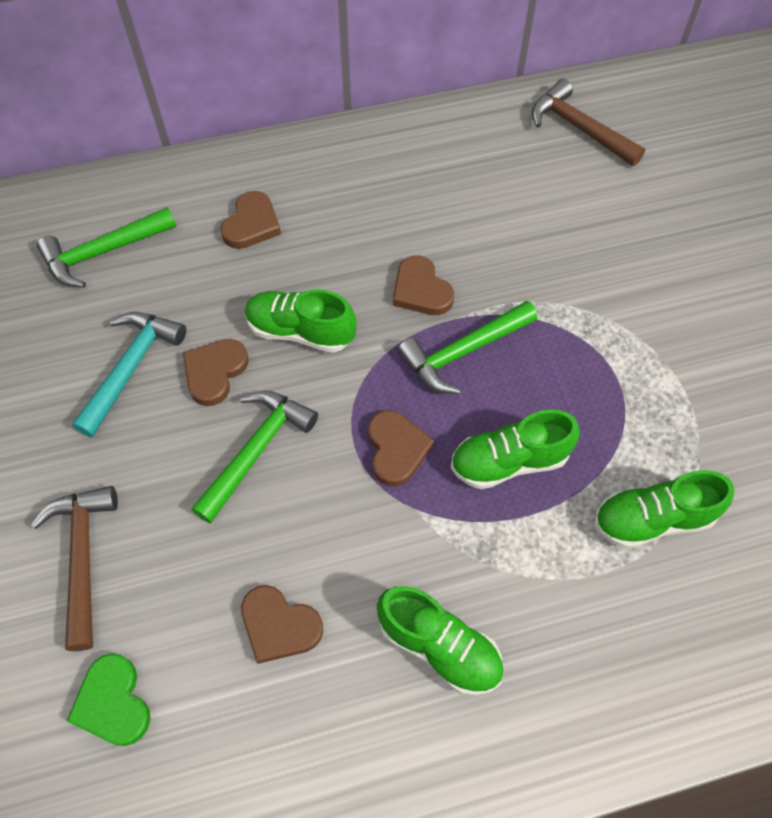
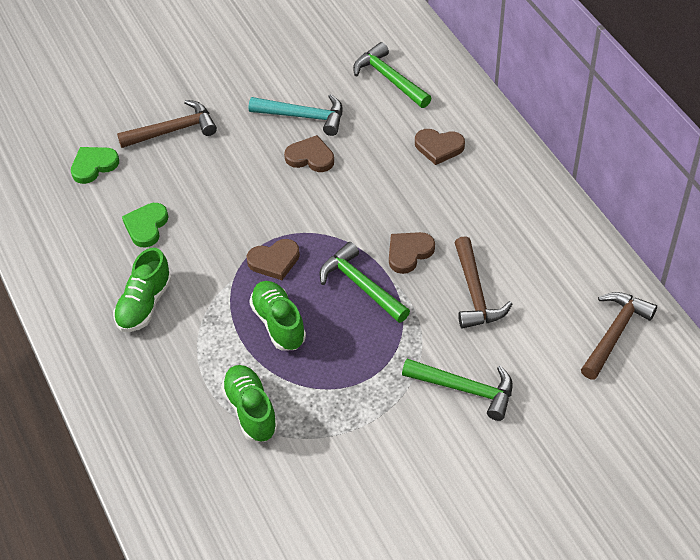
camera: 80 degrees right, 10 degrees down
green hammer [191,391,318,524] -> green hammer moved to [402,359,513,421]
brown heart [241,585,323,664] -> green heart [122,203,168,248]
green shoe [245,289,357,353] -> none
none -> brown hammer [455,236,512,329]

